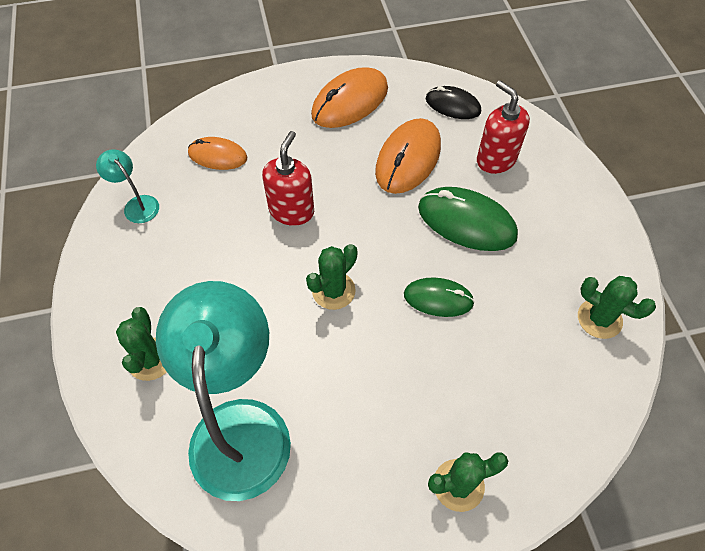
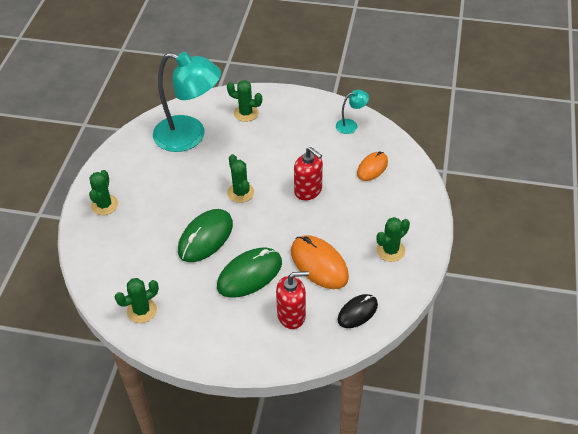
camera: 115 degrees right, 10 degrees down
orange mouse [311,67,388,128] -> green cactus [376,217,410,262]
green mouse [404,277,475,317] -> green mouse [178,209,233,262], size x1.59

